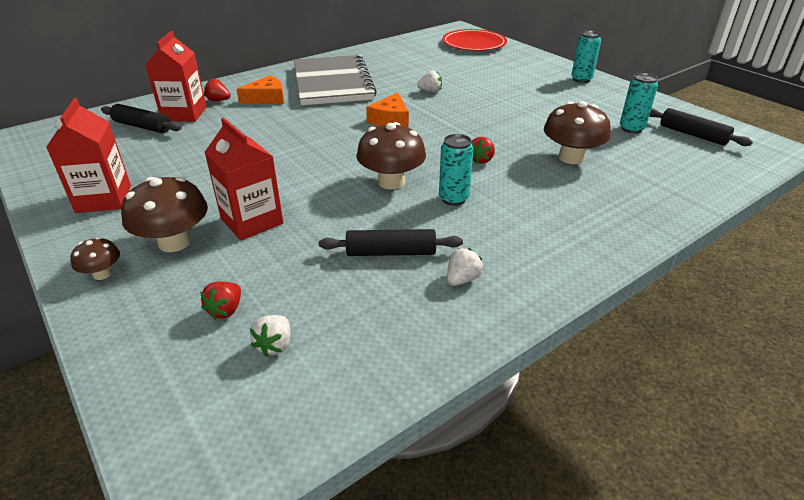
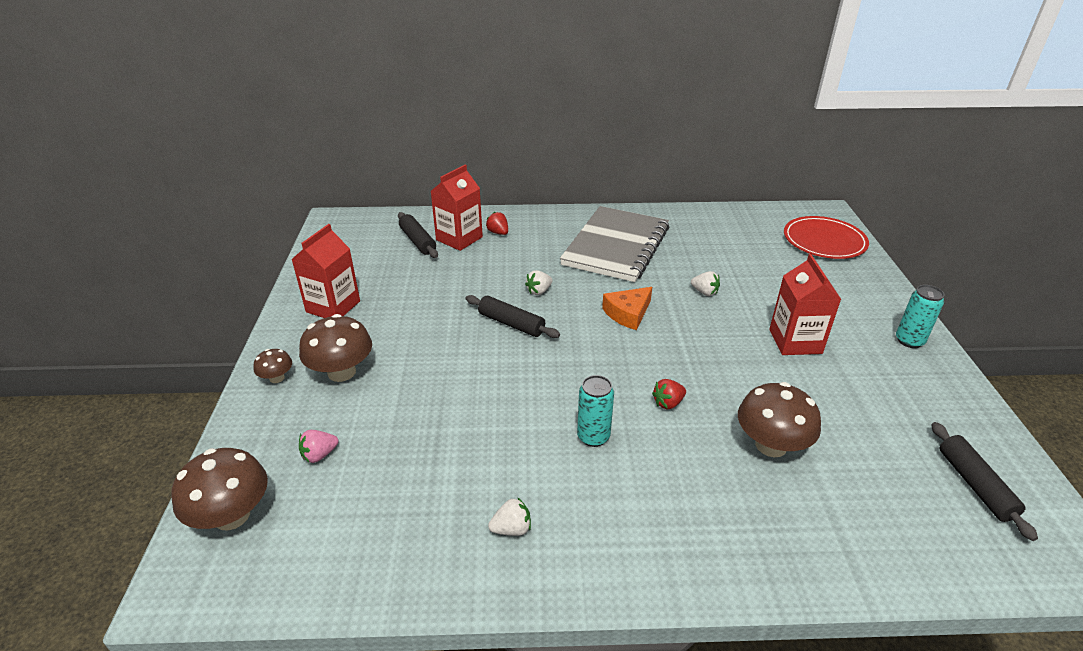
camera: 35 degrees right, 0 degrees up
red strawberry [200,281,241,320] -> pink strawberry [299,430,338,463]
red carton [204,118,283,240] -> red carton moved to [769,254,841,355]
orange cheese [236,75,284,104] -> none
white strawberry [250,315,291,357] -> white strawberry moved to [525,270,552,295]
black rolling pin [319,229,463,256] -> black rolling pin moved to [466,295,560,338]
brown mushroom [356,122,426,190] -> brown mushroom moved to [171,448,268,530]
turquoise can [620,73,658,134] -> none

